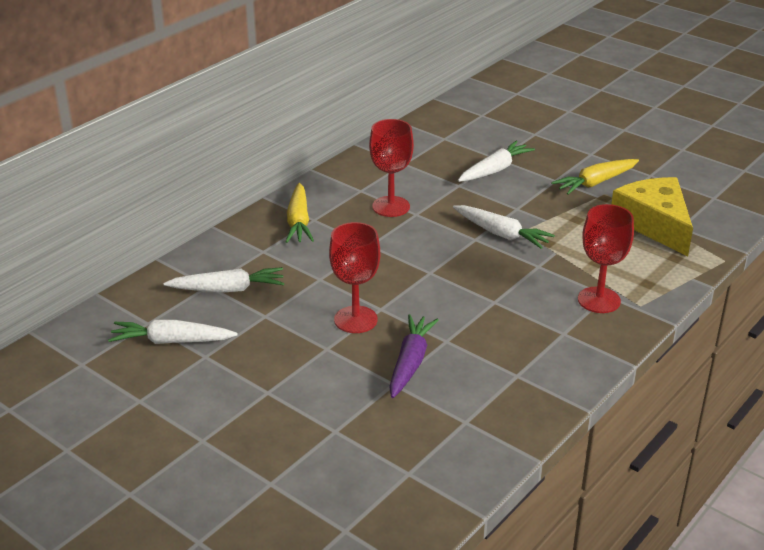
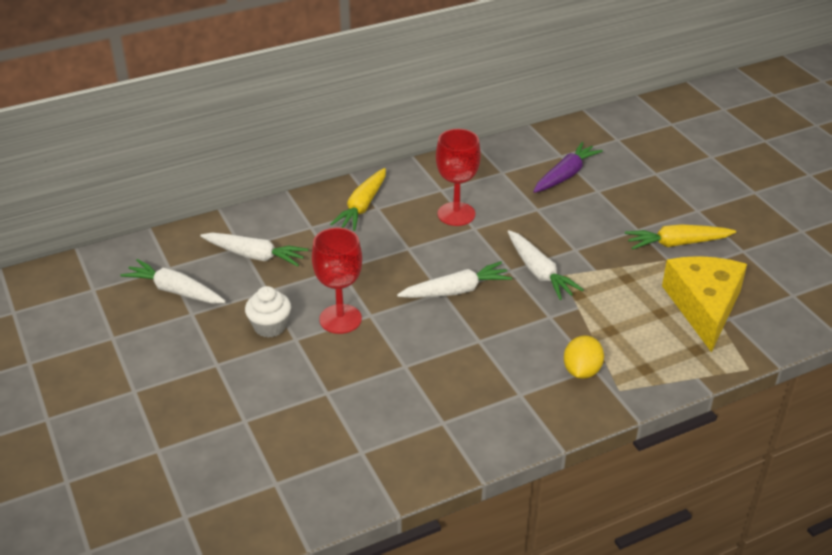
camera: 25 degrees right, 5 degrees up
purple carrot [389,314,438,398] -> purple carrot moved to [533,142,603,193]
white carrot [458,141,535,182] -> white carrot moved to [397,261,512,298]
red goblet [578,204,634,313] -> yellow lemon [564,335,604,379]
none -> white cupcake [245,286,291,337]

